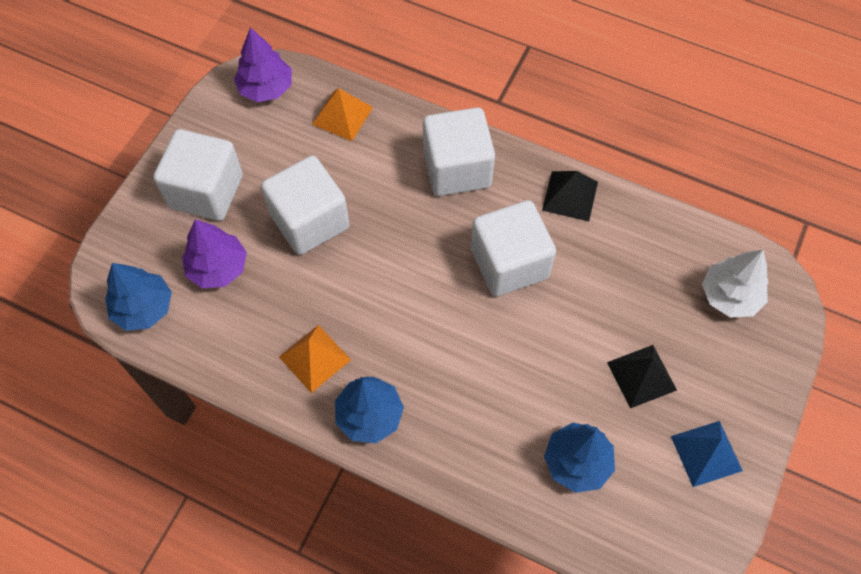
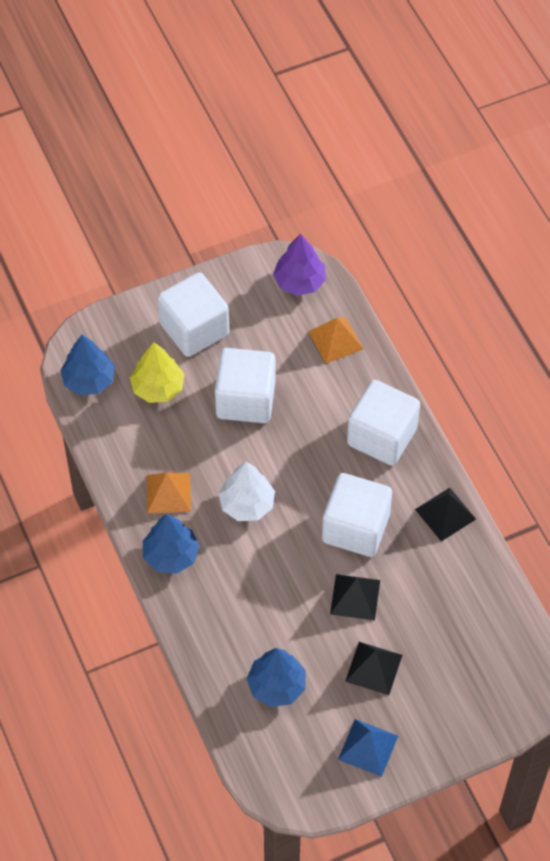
camera: 40 degrees right, 5 degrees down
purple tree [182,219,247,288] -> yellow tree [130,342,184,403]
white tree [702,250,769,317] -> white tree moved to [218,462,275,521]
none -> black pyramid [330,574,380,620]

